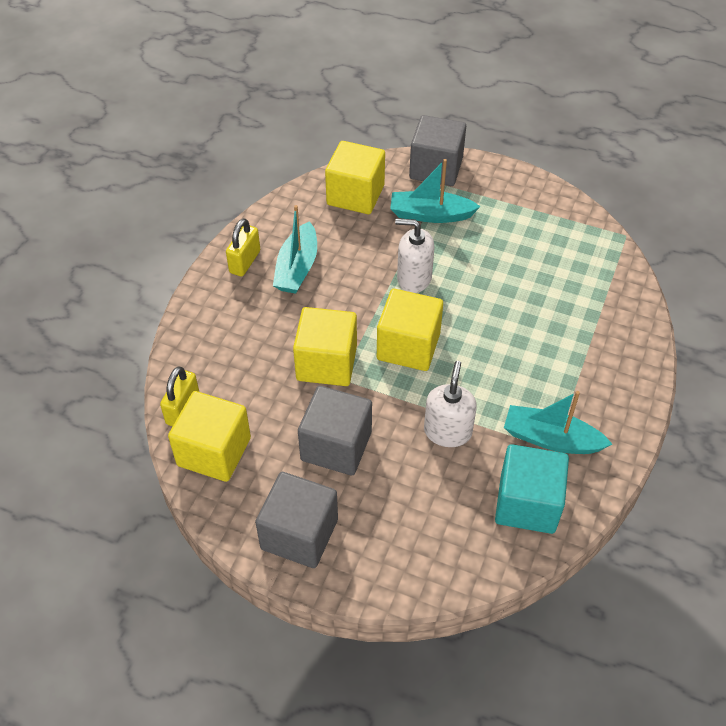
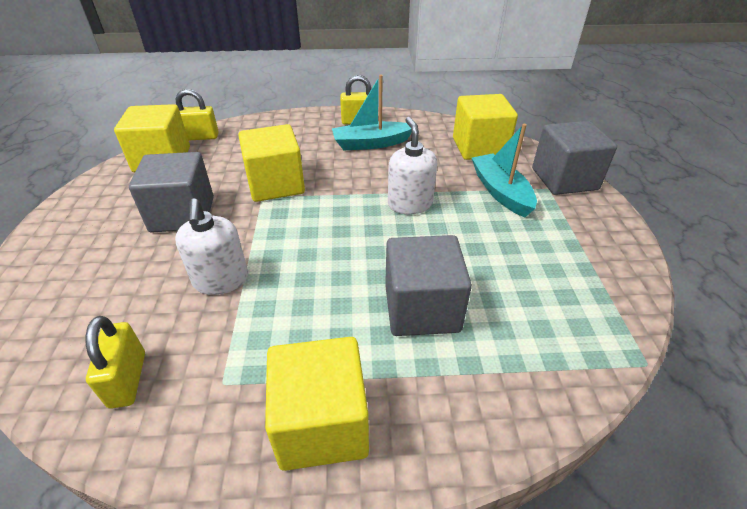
camera: 65 degrees right, 10 degrees down
grey cube [255,472,338,568] -> grey cube moved to [385,235,472,336]
yellow cube [377,289,443,371] -> yellow cube moved to [265,337,369,471]
white soap dispenser [424,361,477,447] -> white soap dispenser turned 90 degrees clockwise [175,199,248,295]
turquoise cube [495,444,569,534] -> yellow padlock [86,316,145,409]
turquoise boat [504,391,612,454] -> none

